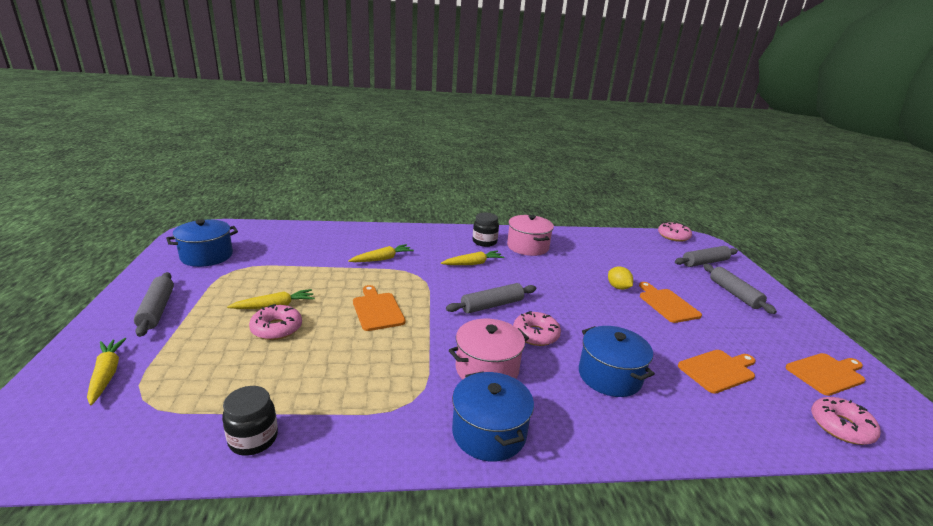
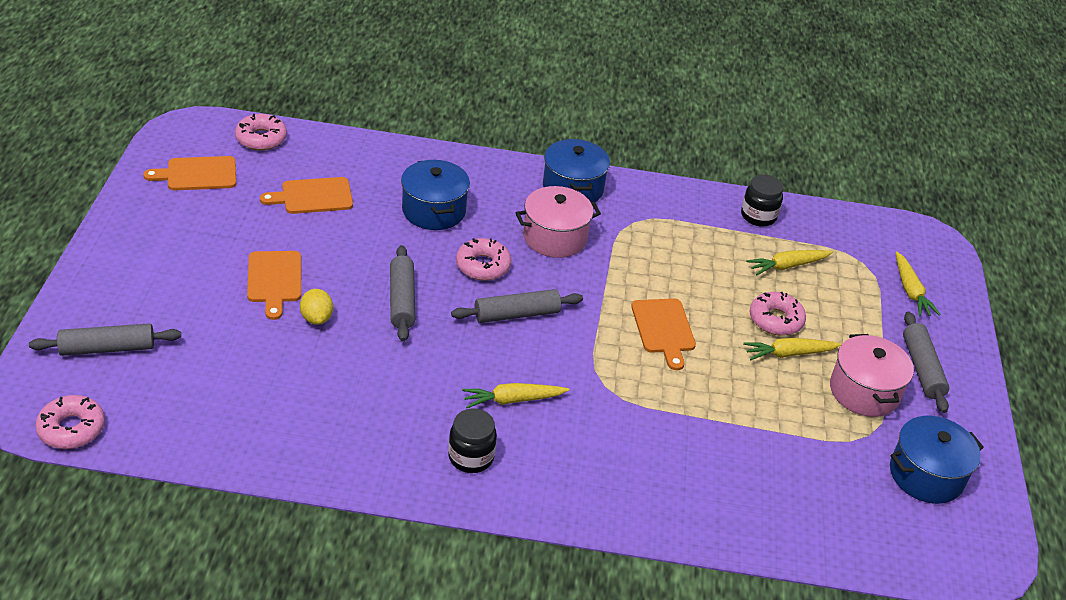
camera: 170 degrees left, 15 degrees up
yellow carrot [348,244,414,262] -> yellow carrot moved to [747,250,833,275]
pink pot [507,215,554,256] -> pink pot moved to [830,334,914,417]
grey rolling pin [703,264,777,314] -> grey rolling pin moved to [390,245,415,342]

